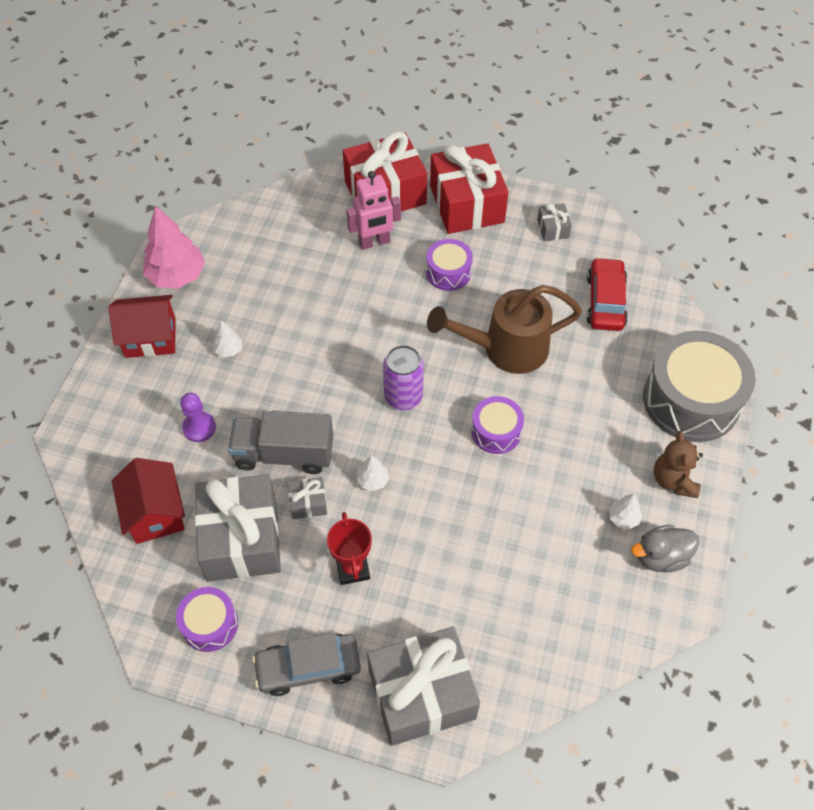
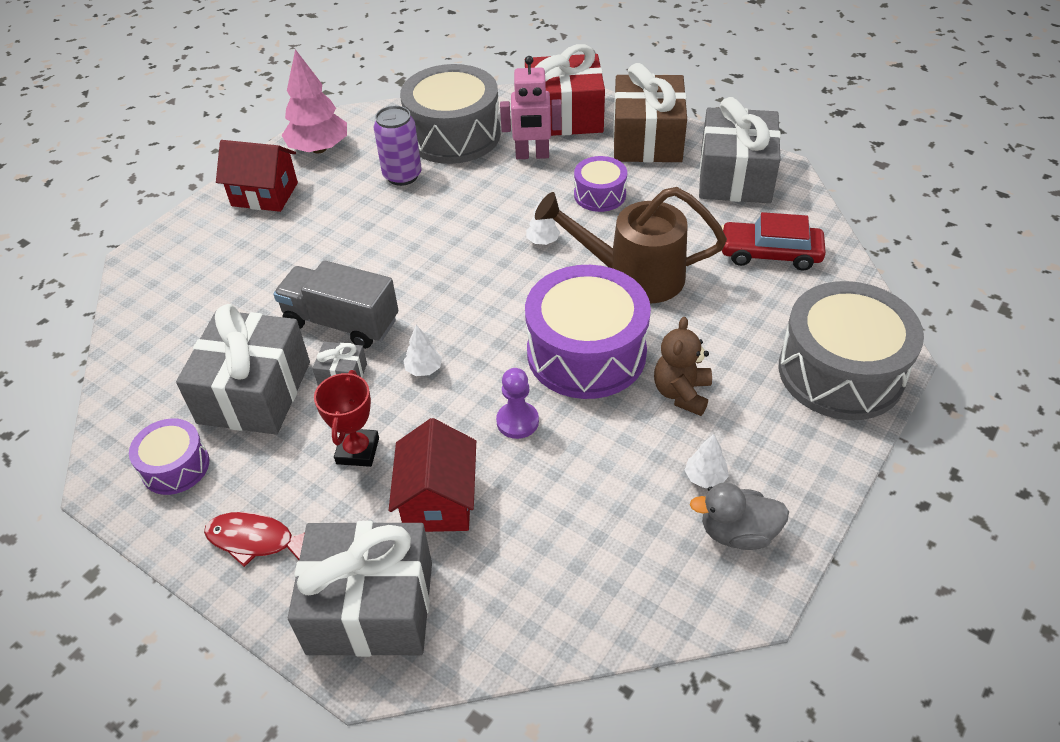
camera: 20 degrees right, 10 degrees down
red house [111,458,185,544] -> red house moved to [389,418,476,532]
purple pawn [180,393,216,442] -> purple pawn moved to [496,368,539,439]
white tree [212,320,243,357] -> white tree moved to [526,196,560,245]
grey car [252,633,361,696] -> red fish [204,512,305,567]
purple can [383,345,424,410] -> purple can moved to [374,106,422,186]
red gift [430,143,509,234] -> brown gift [613,63,687,163]
purple drum [471,396,524,454] -> purple drum [525,265,651,399], size x1.95
grey gift [537,203,572,241] -> grey gift [699,97,781,203], size x2.32
red car [587,257,628,331] -> red car turned 105 degrees counterclockwise [721,212,826,271]
brown teddy bear [654,431,703,498] -> brown teddy bear moved to [654,317,712,416]
none -> grey drum [400,64,501,164]

